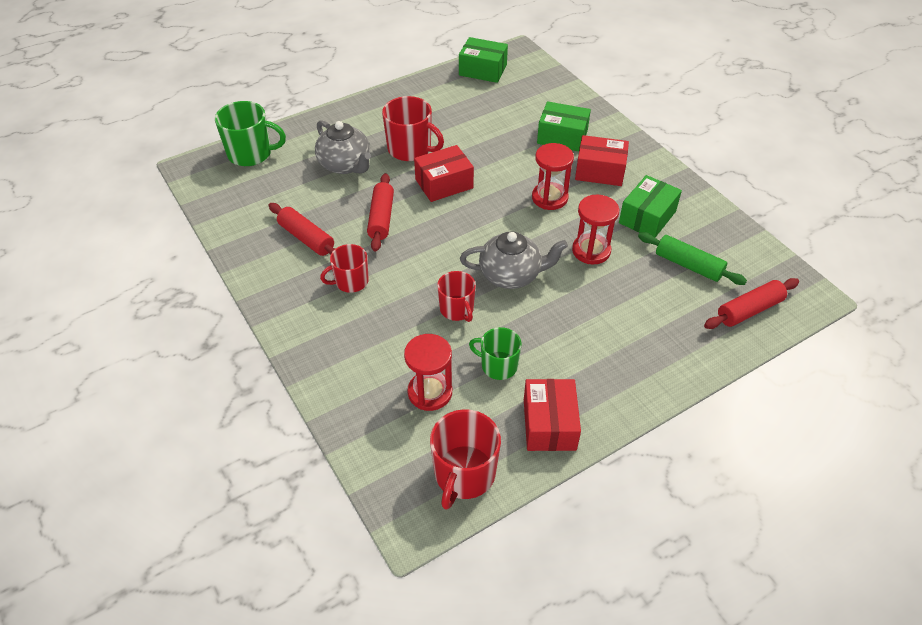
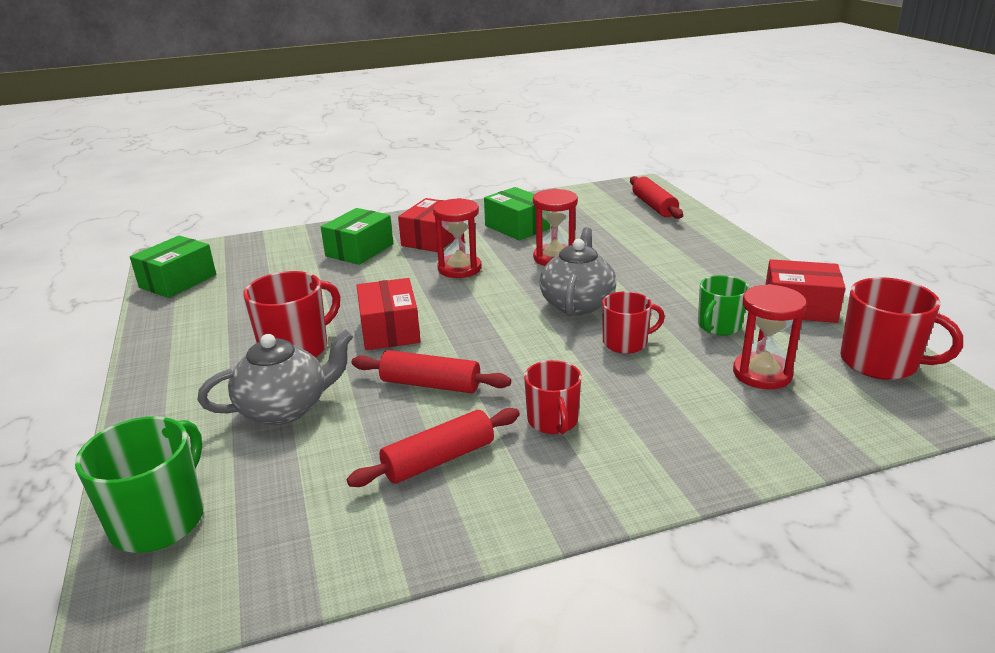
camera: 75 degrees left, 20 degrees down
green rolling pin [638,232,747,285] -> none

